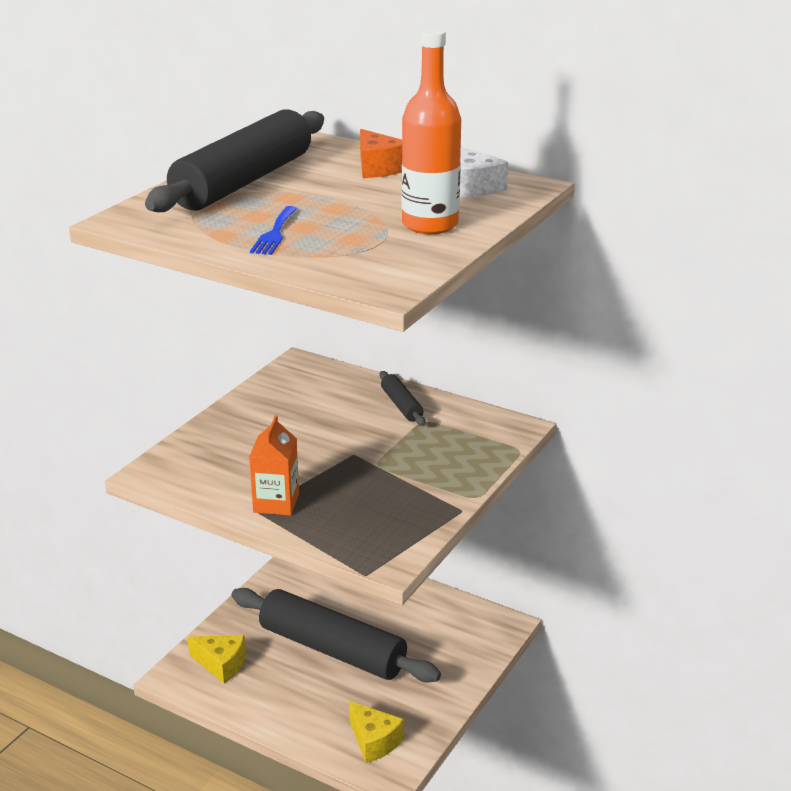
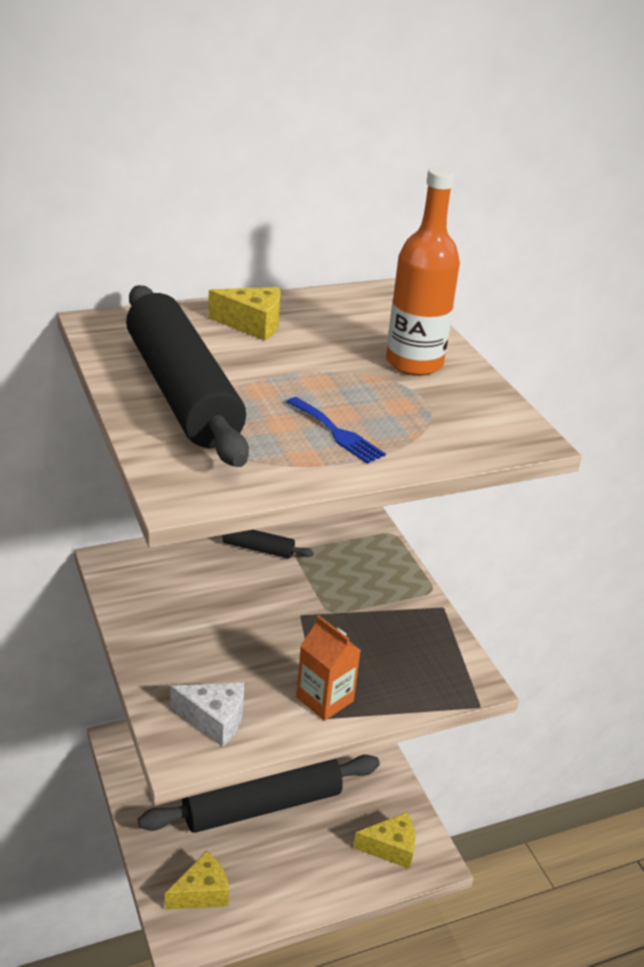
camera: 55 degrees left, 5 degrees up
orange cheese [360,129,402,178] -> yellow cheese [208,287,281,341]
white cheese [460,147,509,197] -> white cheese moved to [170,682,244,747]

